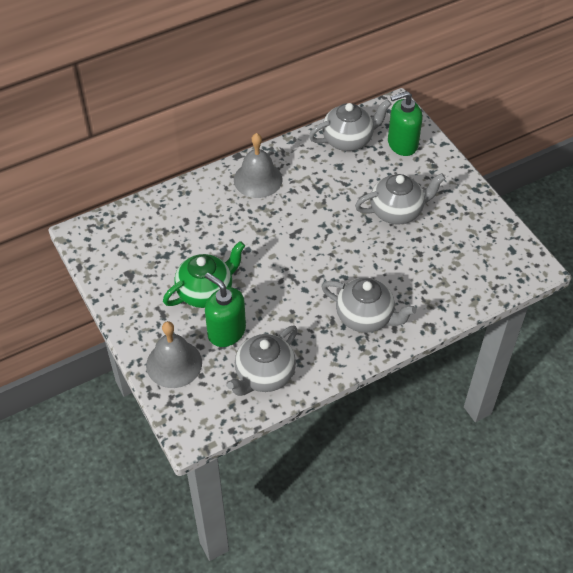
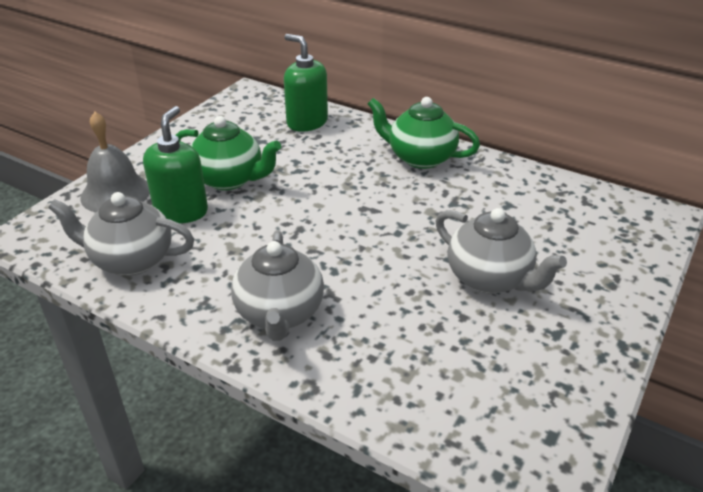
camera: 60 degrees right, 15 degrees down
grey bell [234,133,282,198] -> green teapot [368,97,480,169]
grey teapot [309,99,391,151] -> none
green soap dispenser [388,91,423,156] -> green soap dispenser moved to [284,34,328,132]

